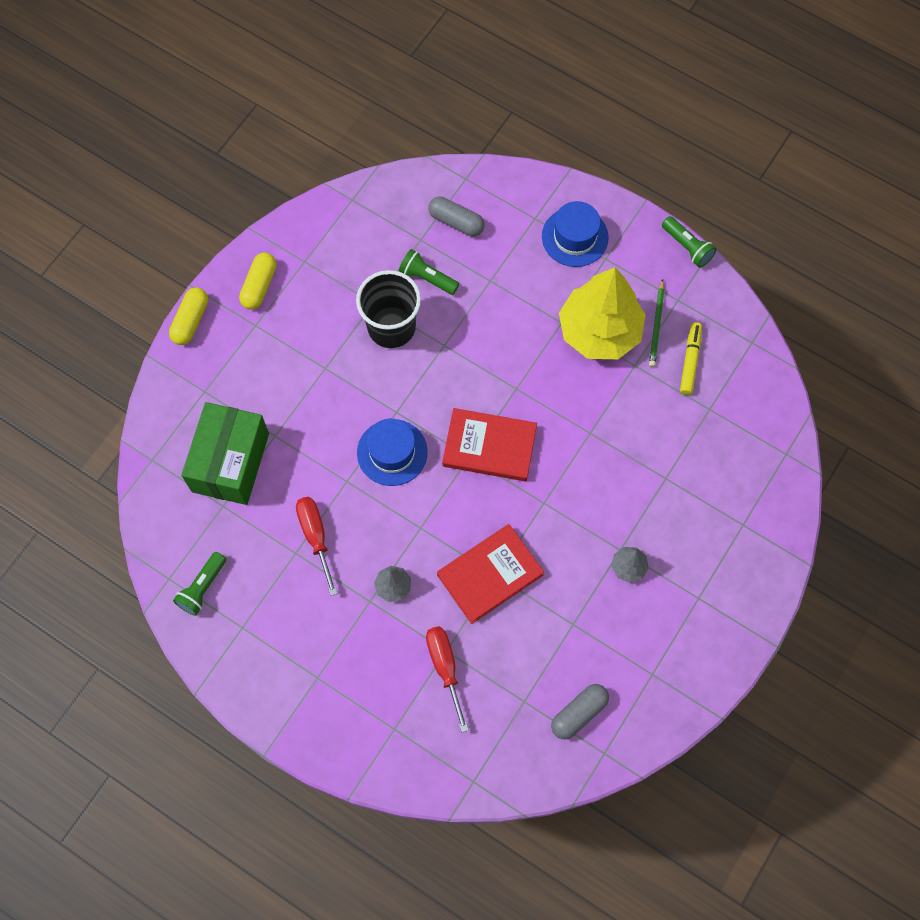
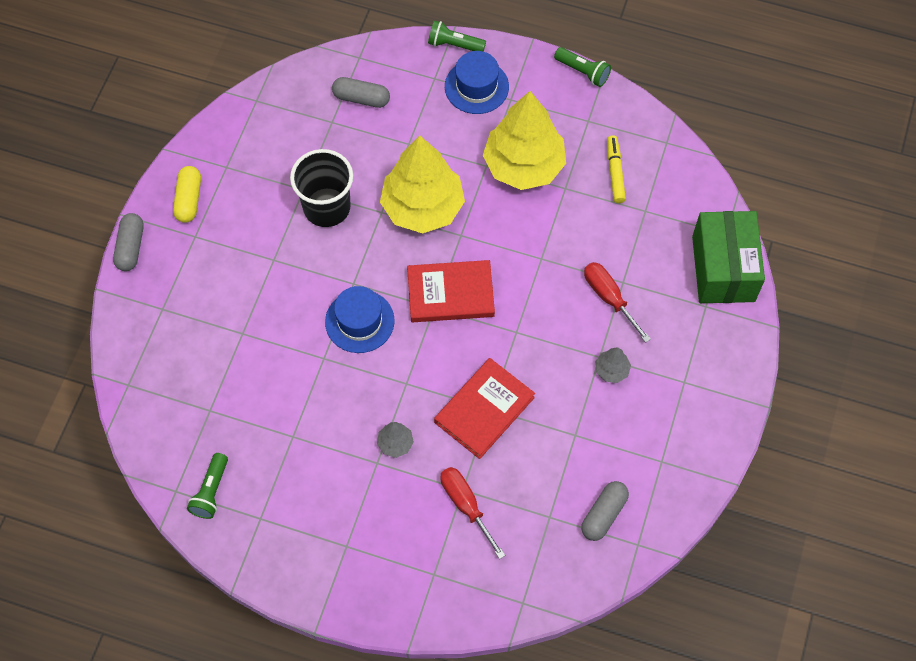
camera: 15 degrees left, 5 degrees down
yellow capsule [169,288,208,345] -> grey capsule [113,213,144,271]
green box [181,402,269,505] -> green box moved to [692,211,765,303]
red screwdriver [296,497,338,596] -> red screwdriver moved to [584,262,651,343]
green flashlight [399,249,459,295] -> green flashlight moved to [428,20,486,52]
green pencil [649,279,665,367] -> none
none -> yellow tree [380,135,465,234]

